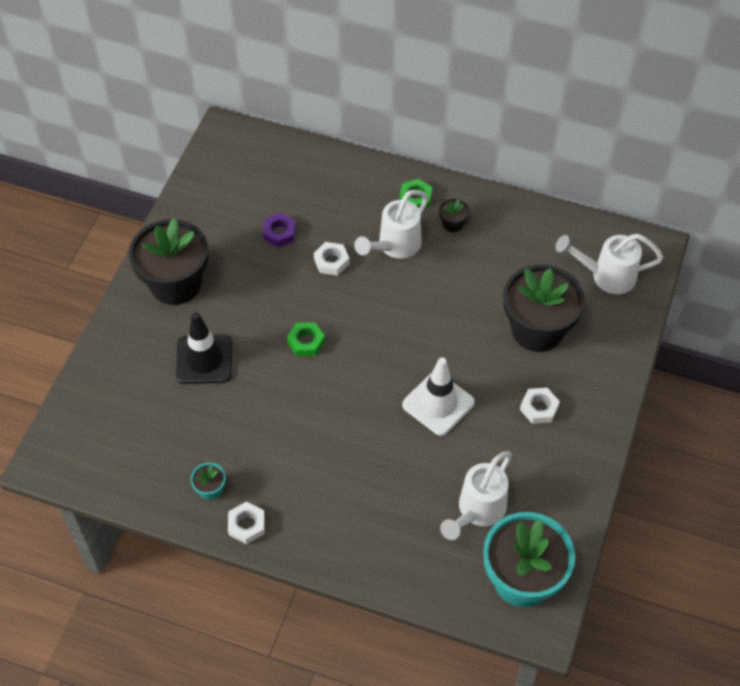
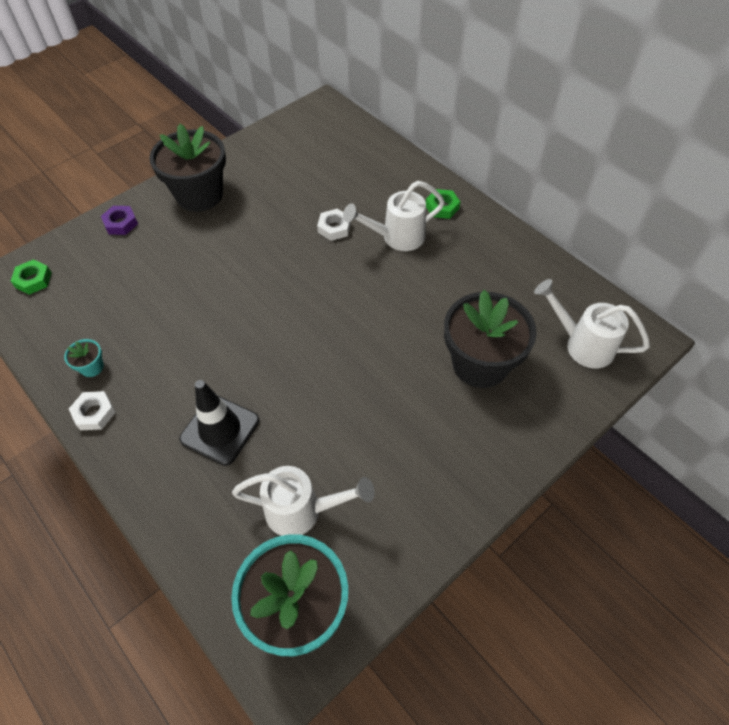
camera: 30 degrees right, 0 degrees up
black traffic cone [176,312,232,384] -> black traffic cone moved to [179,380,259,466]
purple nut [263,213,296,247] -> purple nut moved to [101,206,138,235]
green nut [287,322,325,356] -> green nut moved to [11,259,52,295]
white traffic cone [402,357,475,436] -> none
black flower pot [439,199,470,232] -> none
white watering can [440,451,512,540] -> white watering can turned 150 degrees counterclockwise [232,466,375,536]
white nut [520,388,560,424] -> none

